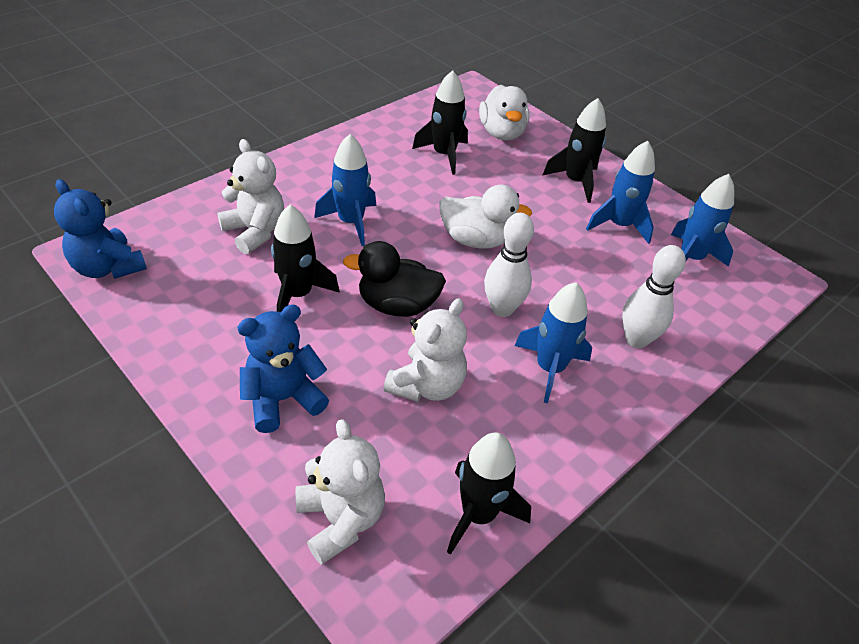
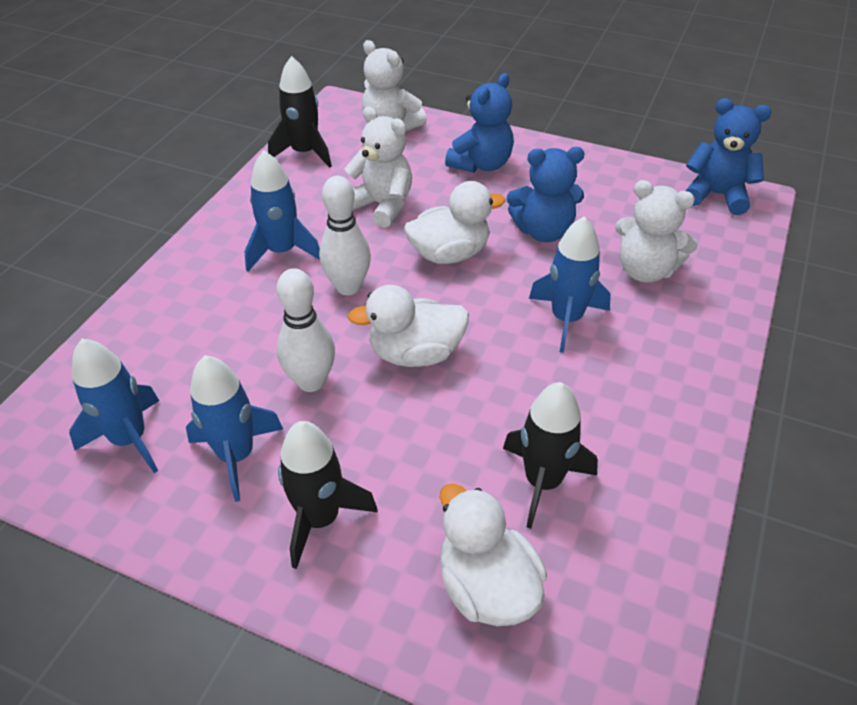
camera: 160 degrees right, 0 degrees up
black rocket [271,205,340,312] -> blue teddy bear [507,147,585,242]
black duck [343,241,446,317] -> white duck [404,181,506,264]
white teddy bear [384,298,467,402] -> white teddy bear turned 120 degrees clockwise [344,107,412,228]
white bowling pin [622,245,686,348] -> white bowling pin moved to [276,268,335,392]

